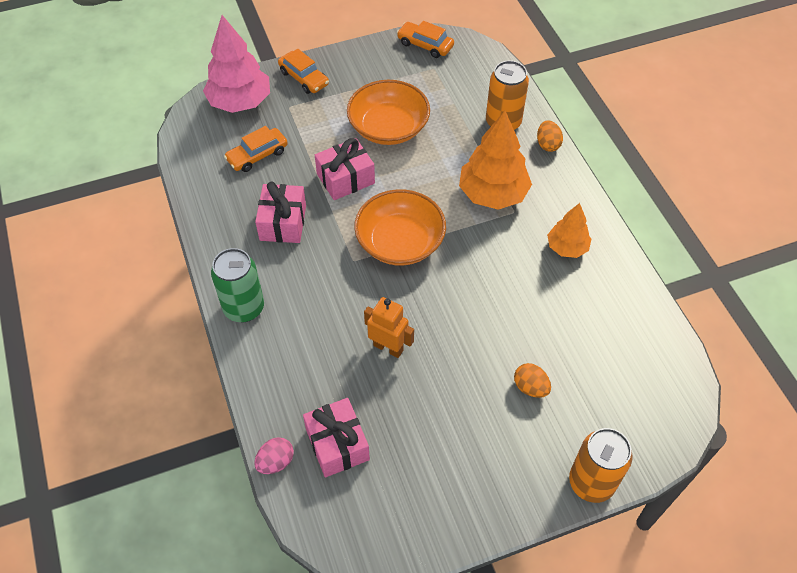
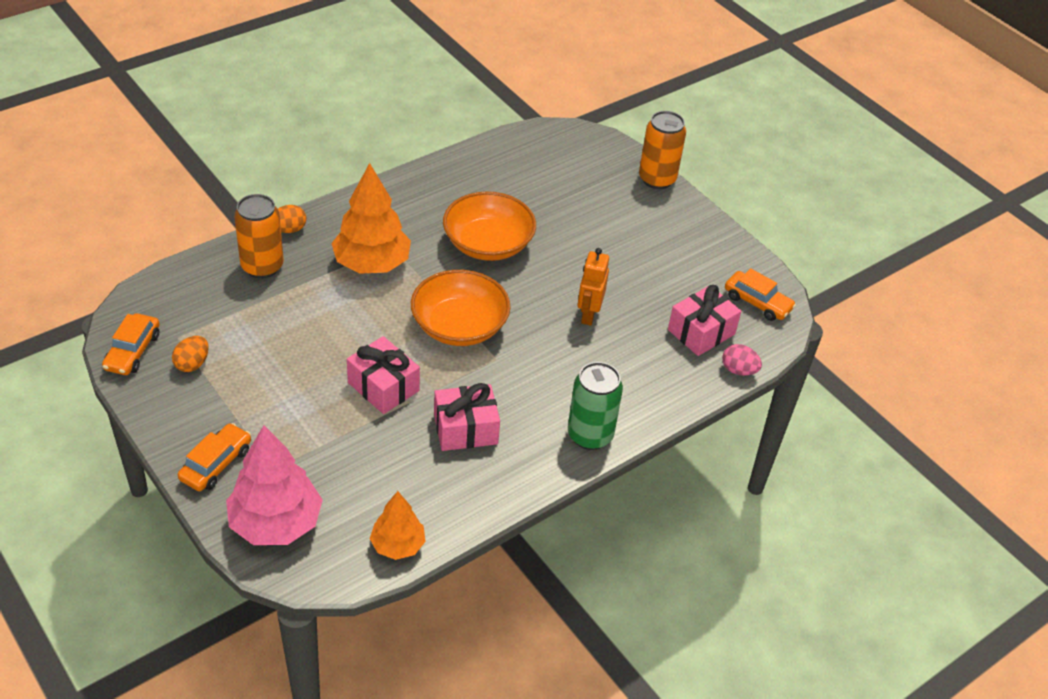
camera: 110 degrees left, 10 degrees down
orange car [224,126,288,172] -> orange car moved to [725,268,796,321]
orange bowl [347,80,430,145] -> orange bowl moved to [443,192,536,261]
orange egg [514,363,551,398] -> orange egg moved to [172,336,209,372]
orange tree [547,203,591,258] -> orange tree moved to [370,491,426,560]

